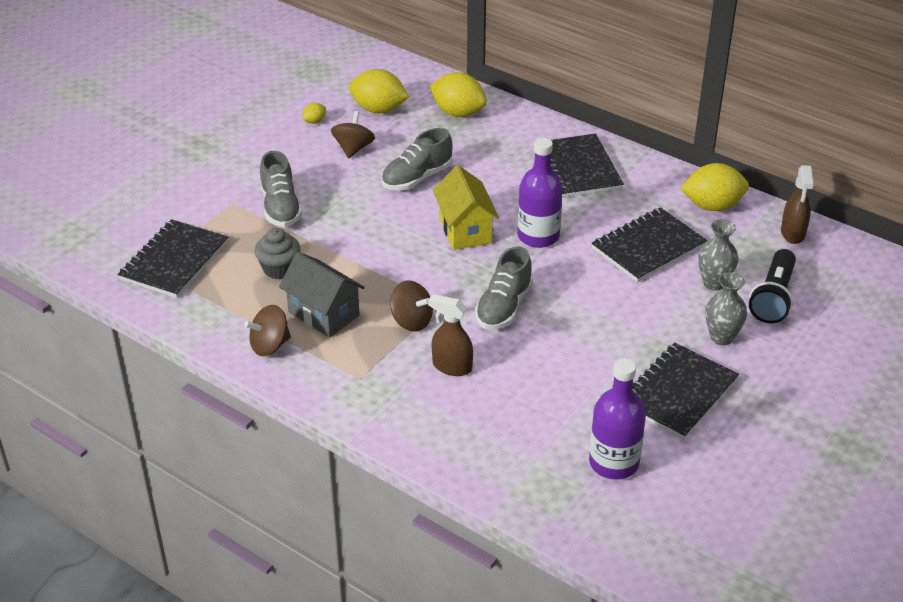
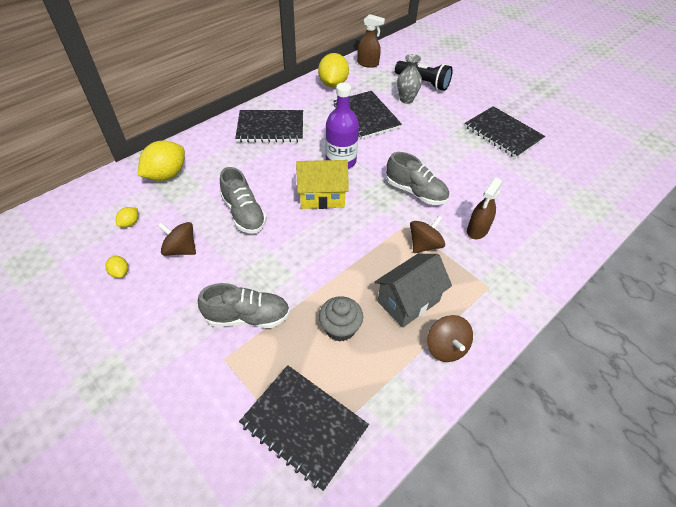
camera: 80 degrees left, 10 degrees up
yellow lemon [349,69,409,113] -> yellow lemon [116,207,138,227], size x0.46
purple bottle [589,358,646,479] -> none
grey vase [705,272,747,345] -> none

